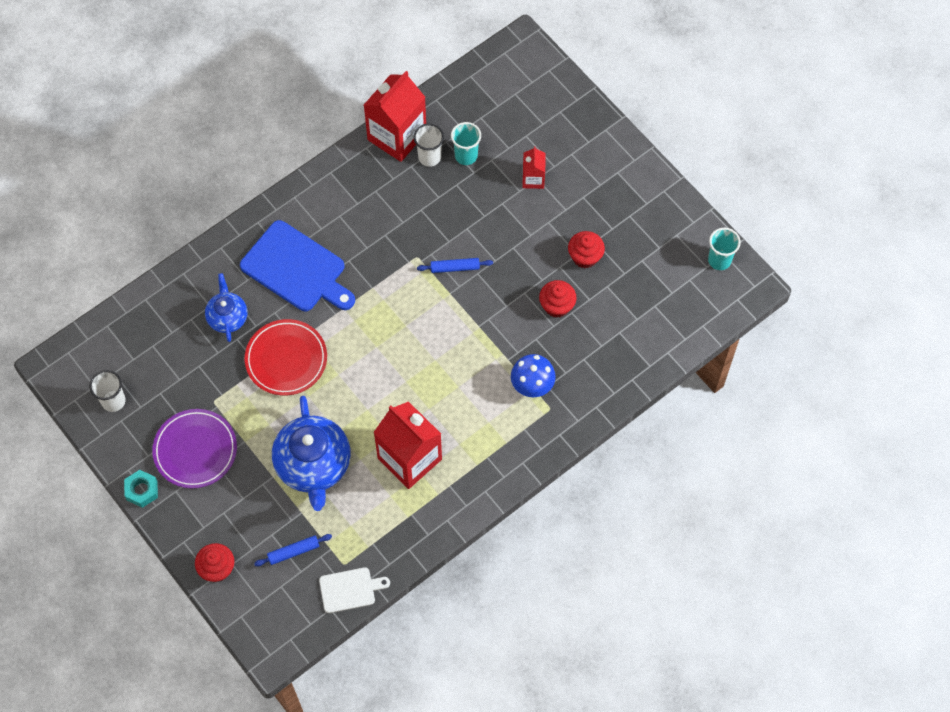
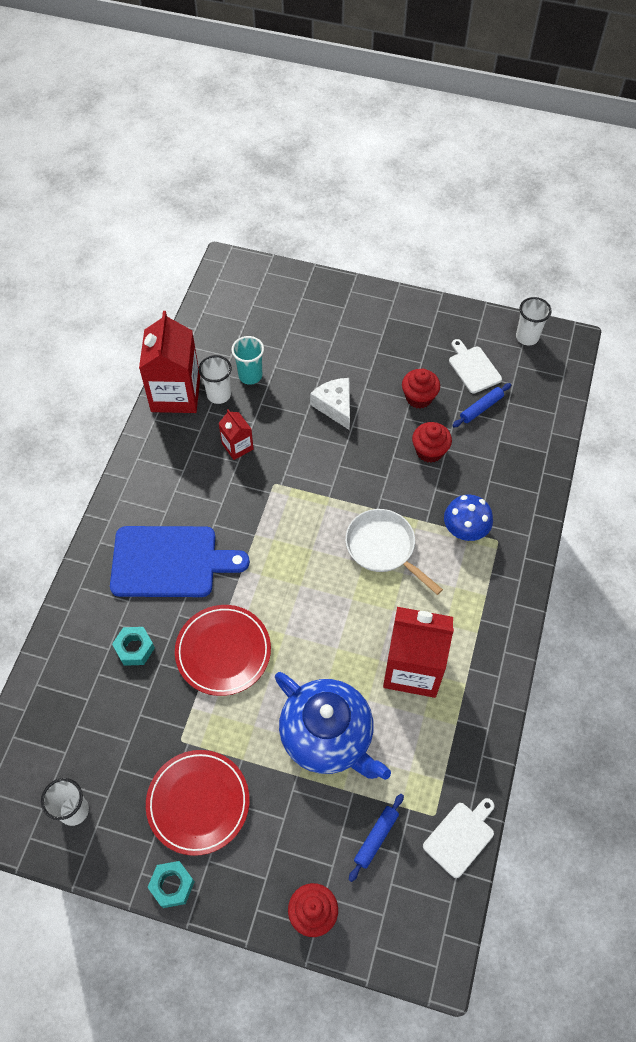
camera: 35 degrees left, 5 degrees down
purple plate [152,409,237,488] -> red plate [146,750,250,856]
blue teapot [205,273,247,342] -> turquoise nut [112,627,155,666]
blue rolling pin [417,258,493,273] -> blue rolling pin moved to [452,383,511,427]
red carton [522,146,546,189] -> red carton moved to [218,409,254,460]
turquoise cup [708,228,741,270] -> white cup [516,297,552,345]
none -> white cheese [310,378,350,430]
none -> white pan [345,509,443,595]
none -> white cutting board [449,339,502,393]

